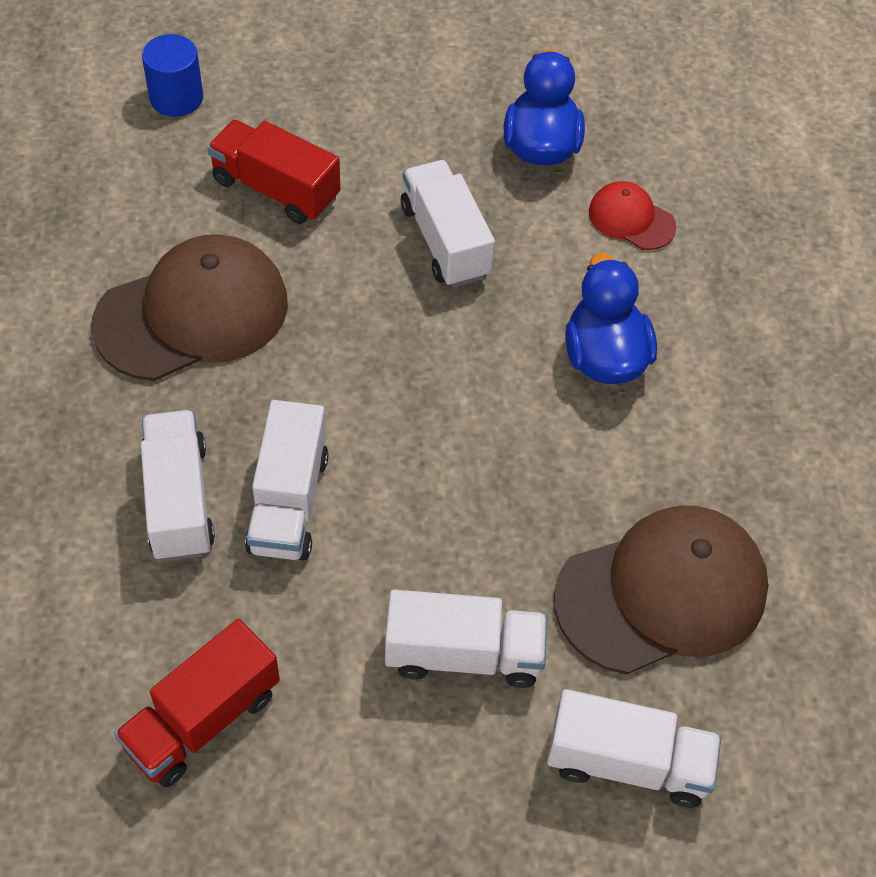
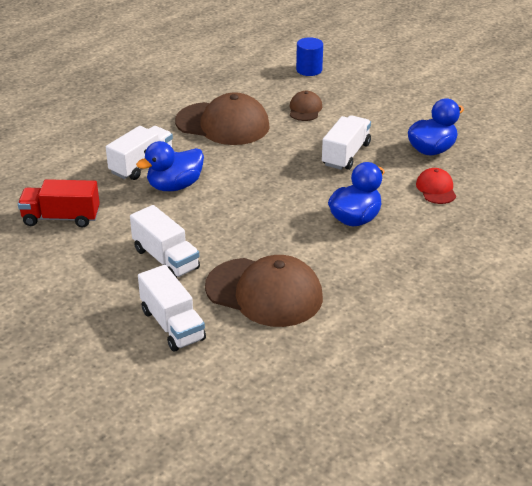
camera: 50 degrees right, 20 degrees down
red truck [207,120,340,224] -> brown cap [290,91,322,121]
white truck [245,400,328,560] -> blue duck [136,141,204,191]

